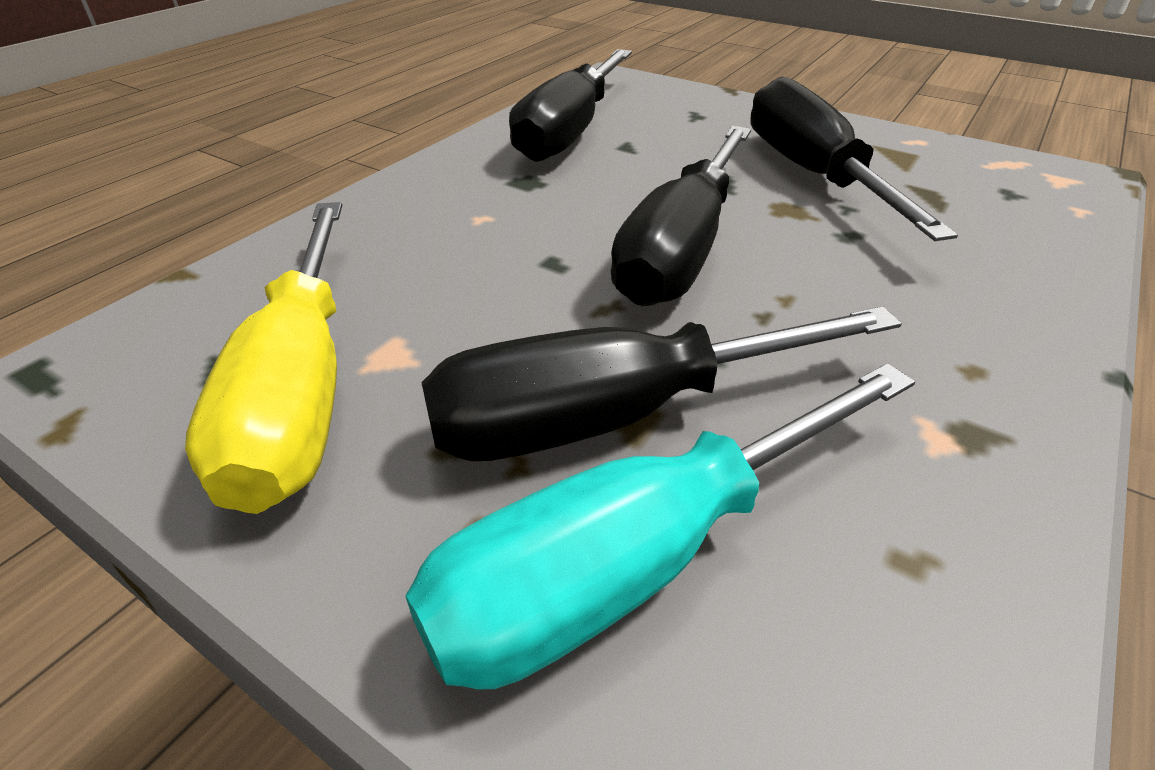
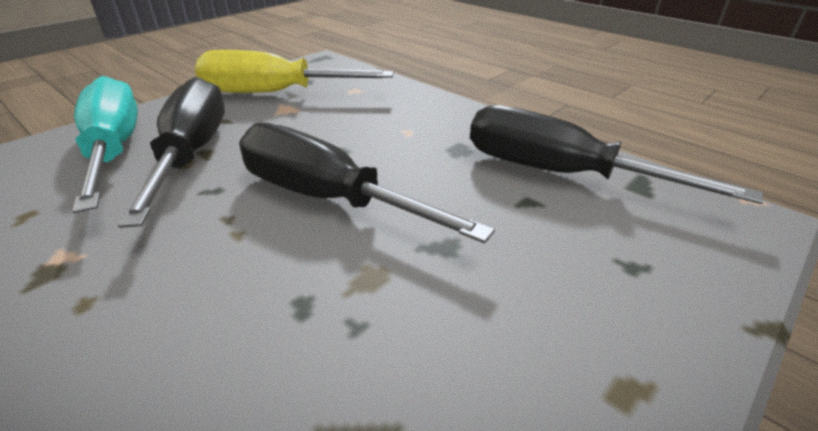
camera: 100 degrees right, 5 degrees down
black screwdriver [750,77,958,241] -> none

